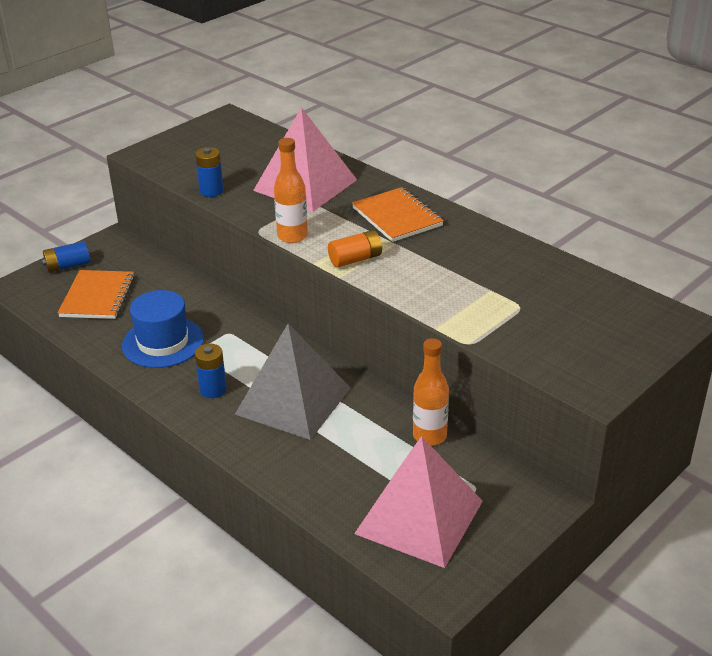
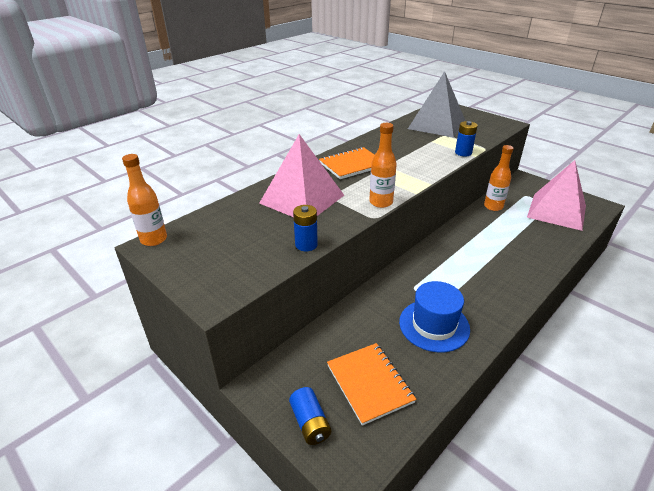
camera: 90 degrees left, 0 degrees up
orange notebook [58,270,135,319] -> orange notebook turned 60 degrees clockwise [327,343,416,426]
blue battery [195,344,227,398] -> blue battery moved to [455,121,478,157]
grey pyramid [235,324,351,440] -> grey pyramid moved to [408,71,465,137]
orange battery [328,230,382,267] -> none
none -> orange bottle [122,154,167,246]

